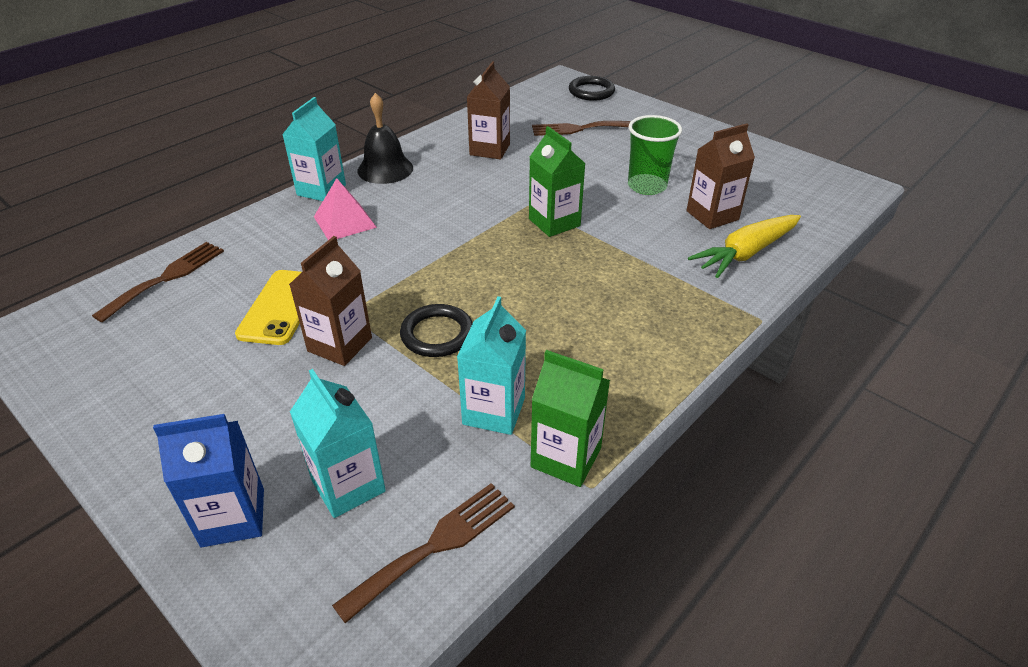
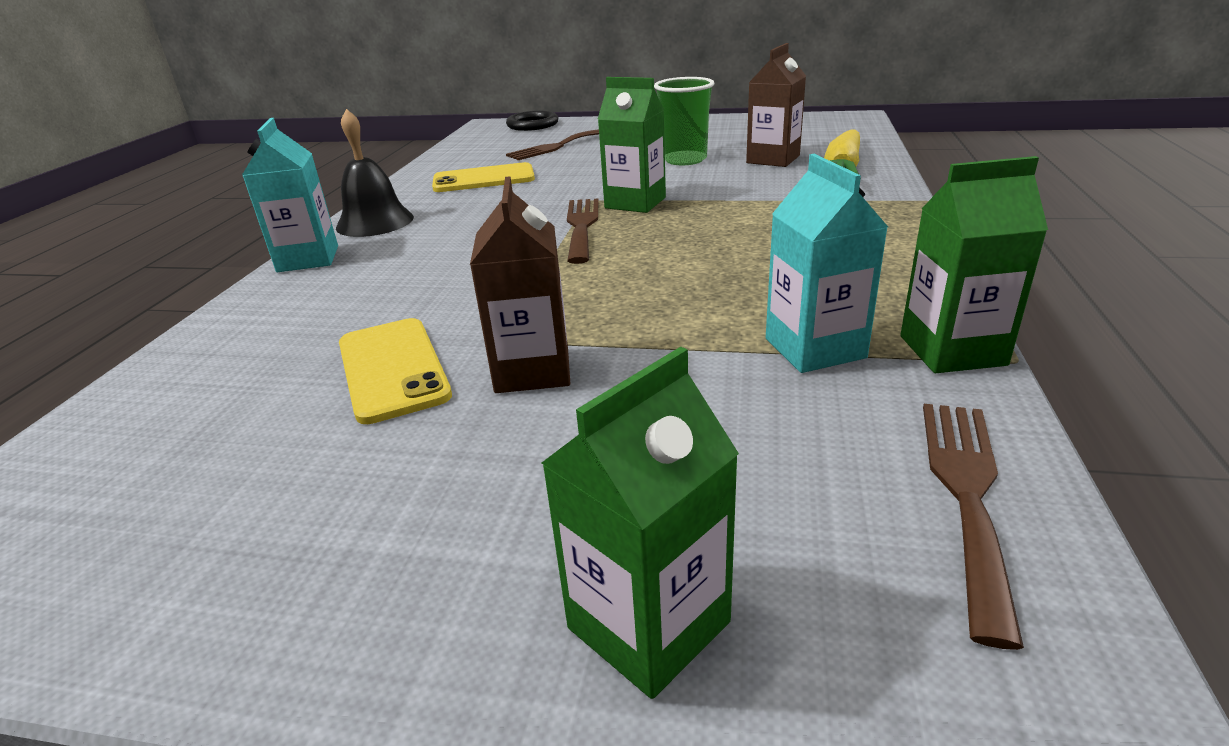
camera: 30 degrees left, 10 degrees down
brown fork [92,242,224,323] -> brown fork moved to [567,199,599,264]
blue carton [153,414,264,547] -> green carton [542,347,739,699]
turquoise carton [290,369,386,518] -> none
pink pyramid [314,178,377,240] -> none
black ring [400,304,473,357] -> none
brown carton [467,62,510,159] -> yellow phone [432,162,535,192]

